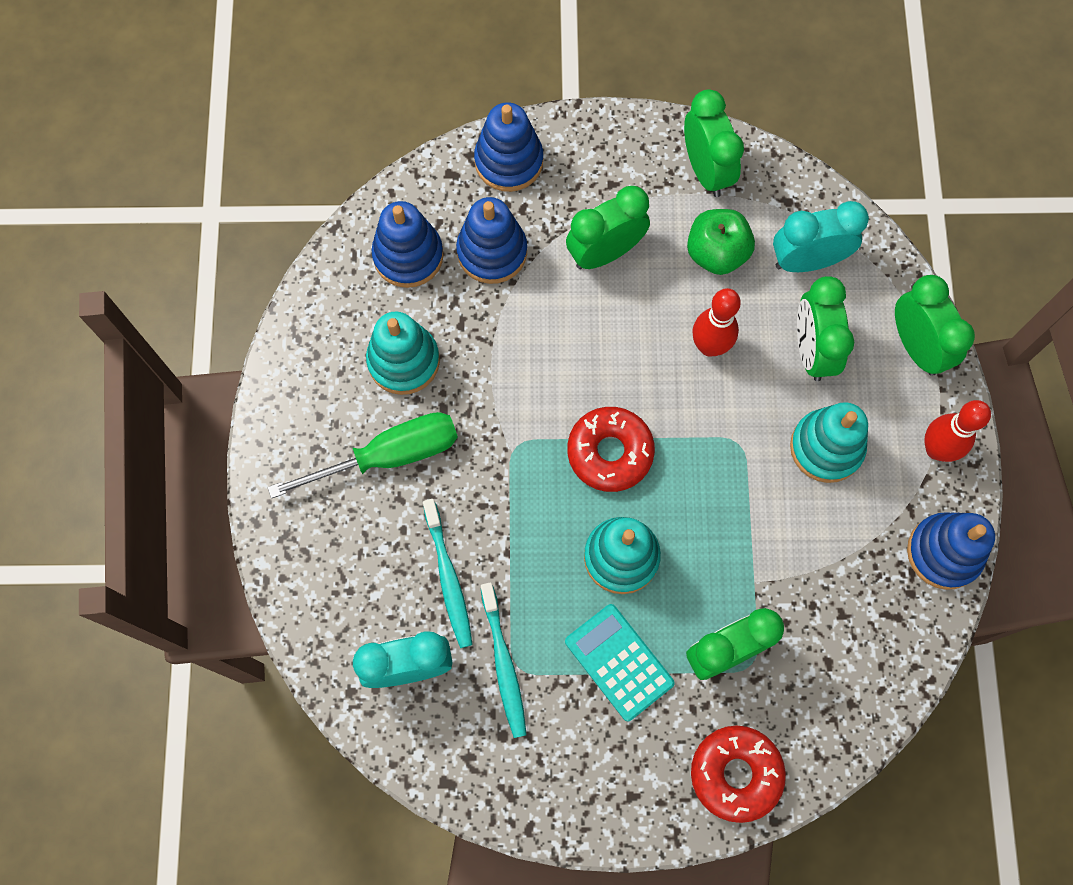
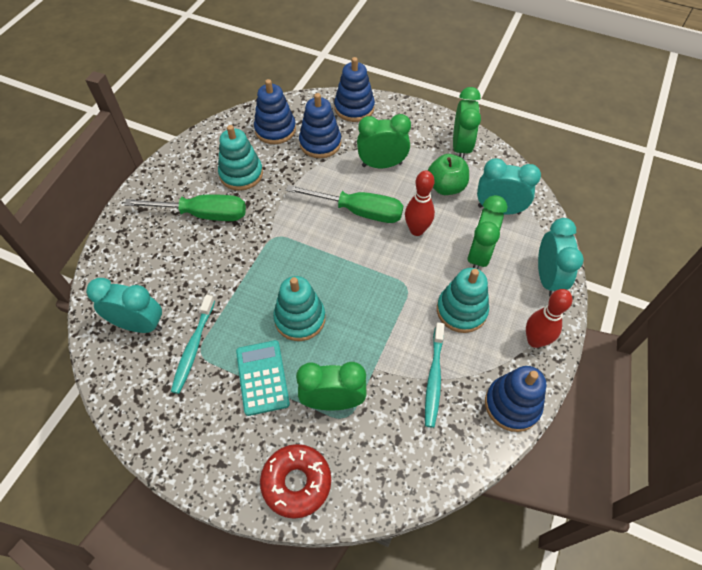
camera: 25 degrees right, 15 degrees down
turquoise toothbrush [423,499,473,648] -> turquoise toothbrush moved to [425,322,445,428]
red donut [567,407,655,492] -> none
green clock [895,275,975,376] -> turquoise clock [538,218,584,297]
none -> green screwdriver [286,185,404,223]

